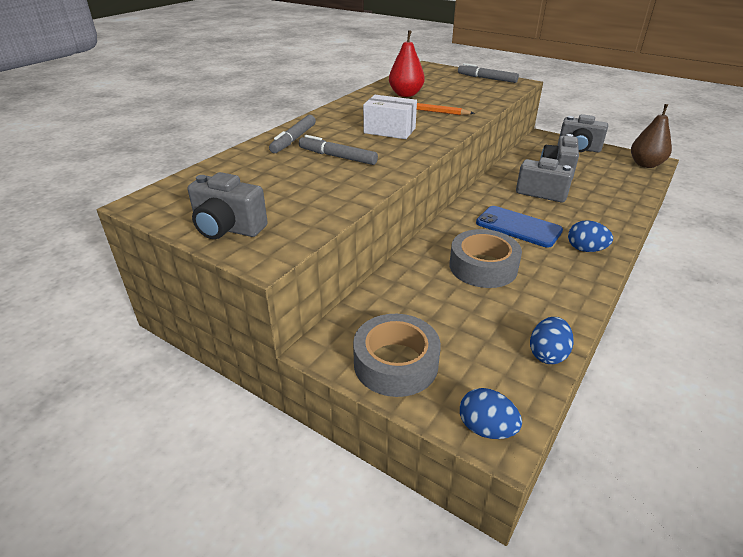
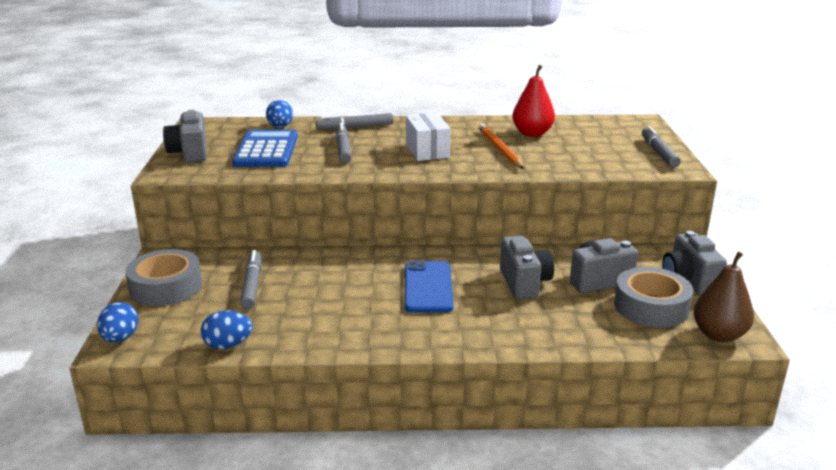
camera: 55 degrees right, 10 degrees down
grey tape [450,229,522,288] -> grey tape moved to [614,267,693,328]
blue egg [568,220,613,252] -> blue egg moved to [266,100,293,128]
none -> blue calculator [232,130,298,167]
none -> grey marker [240,250,261,309]

